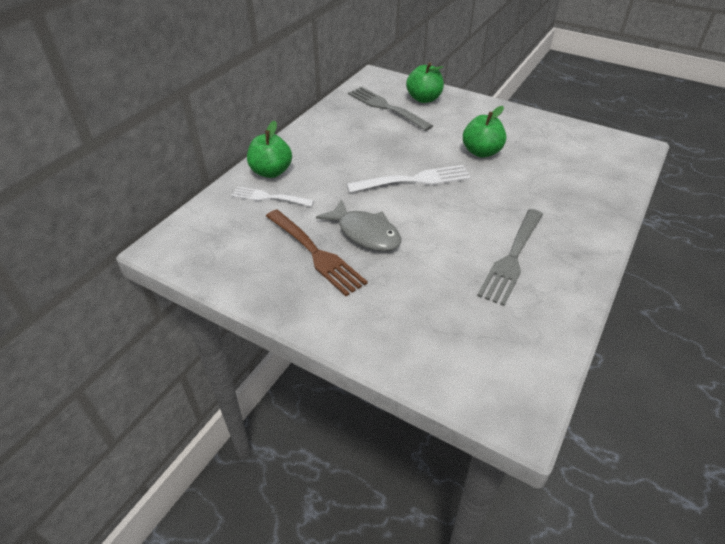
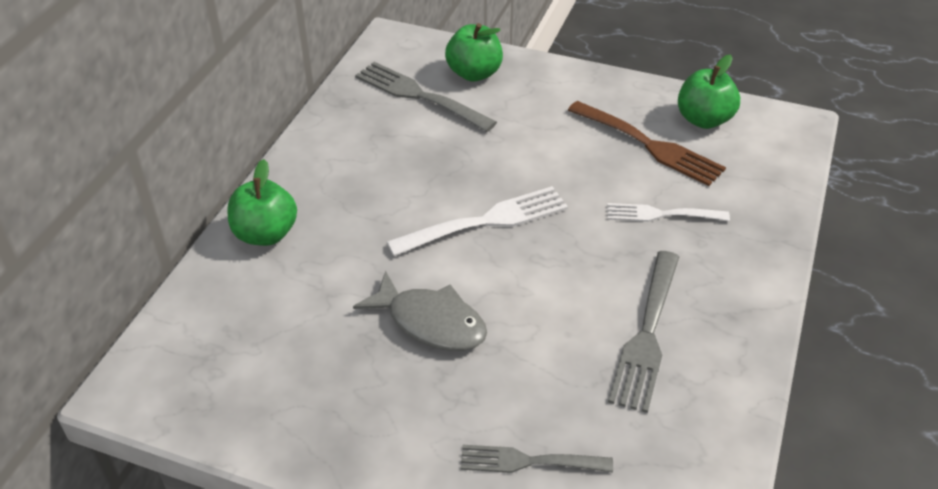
camera: 10 degrees left, 0 degrees up
white fork [231,186,314,207] -> white fork moved to [607,203,730,222]
brown fork [266,210,368,296] -> brown fork moved to [568,101,726,186]
green apple [463,106,506,158] -> green apple moved to [678,55,740,129]
none -> grey fork [461,445,613,473]

